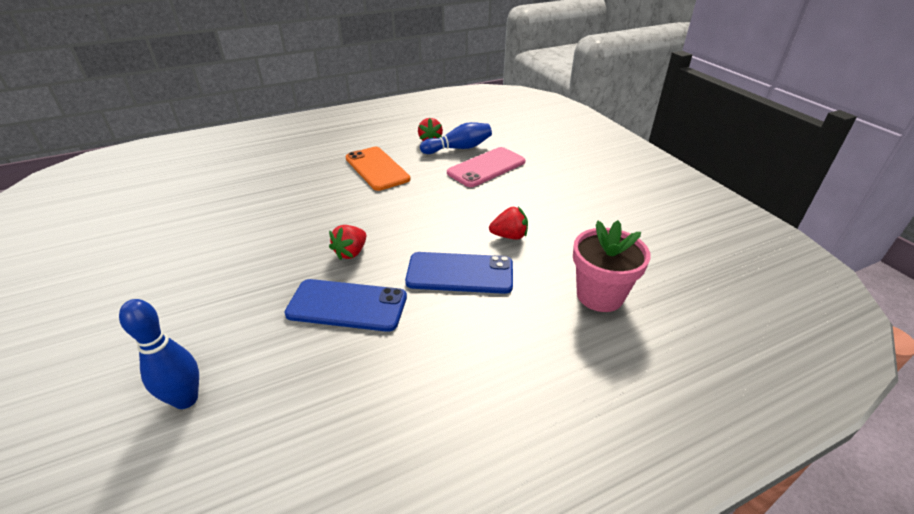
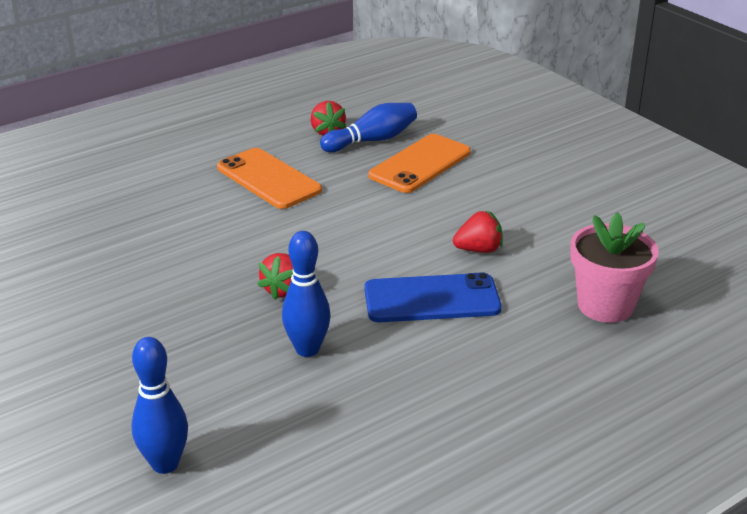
camera: 10 degrees left, 5 degrees down
blue phone [284,279,407,332] -> blue bowling pin [282,231,331,357]
pink phone [447,147,526,187] -> orange phone [368,134,471,193]

